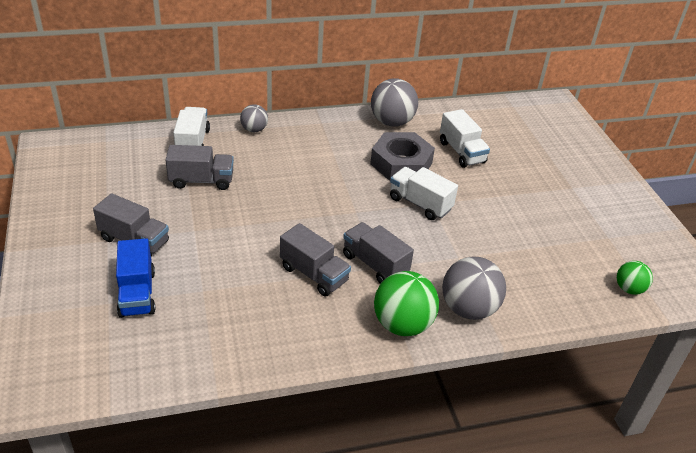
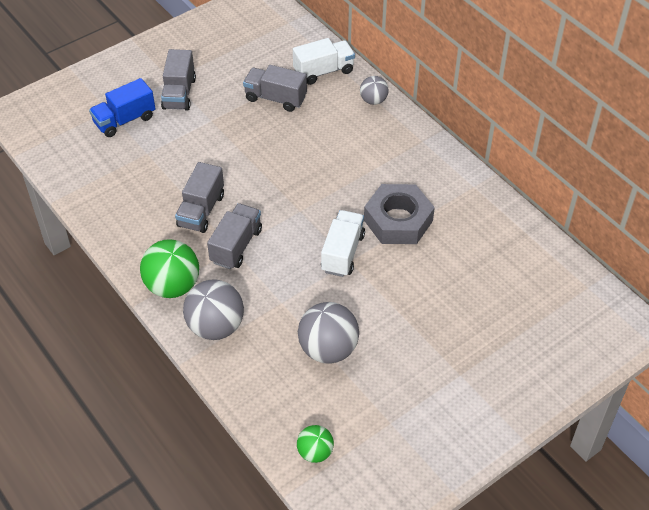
camera: 70 degrees right, 10 degrees up
grey truck [165,145,234,190] -> grey truck turned 135 degrees clockwise [243,65,307,112]
grey ball [371,78,418,127] -> grey ball moved to [298,302,359,364]
white truck [440,109,490,168] -> none

